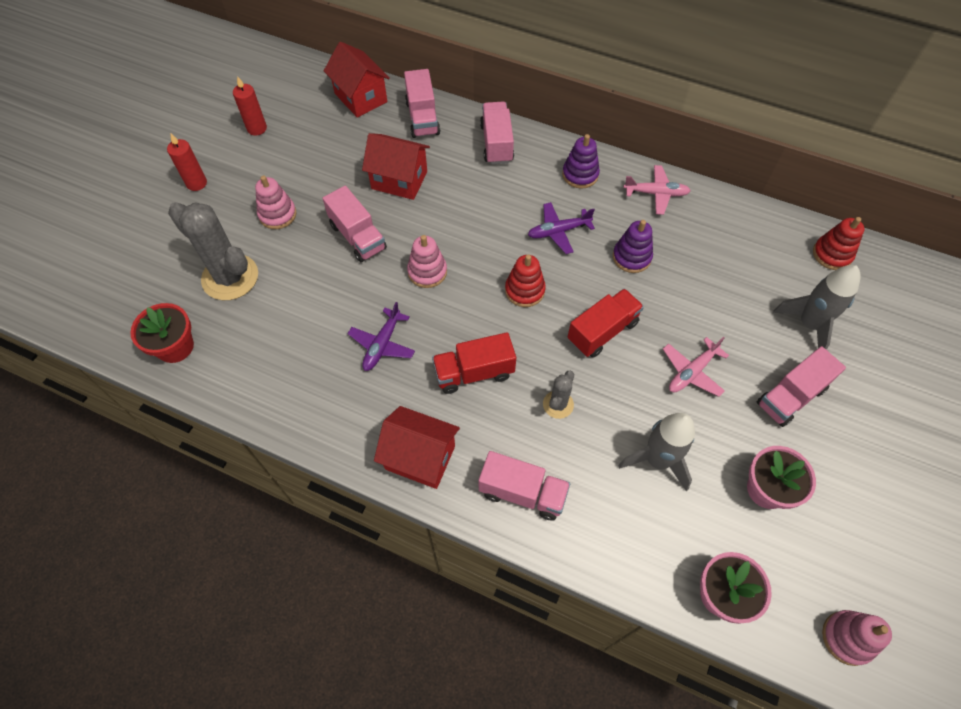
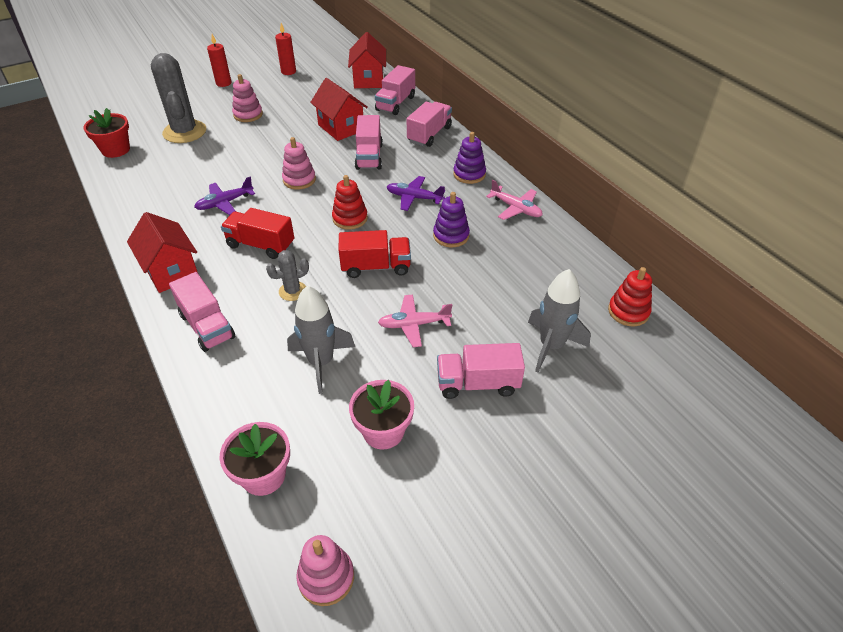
camera: 35 degrees right, 15 degrees down
pink truck [322,186,387,262] -> pink truck moved to [355,115,383,170]

